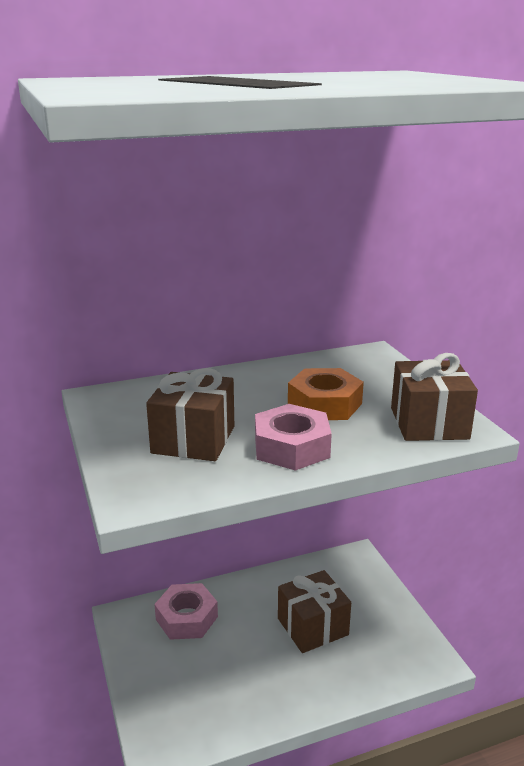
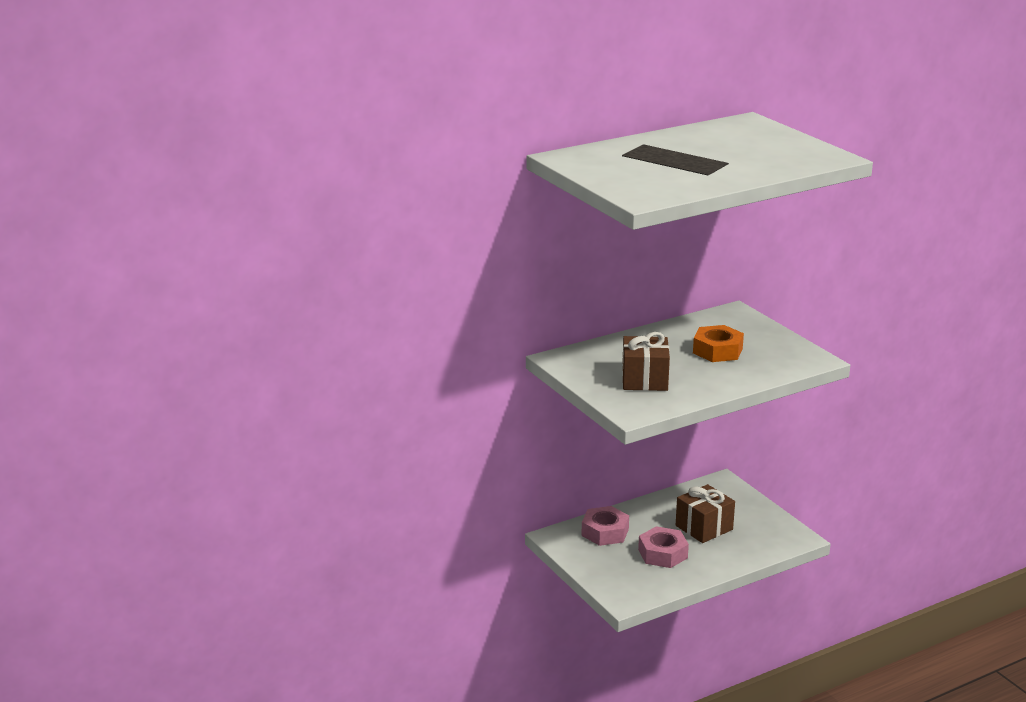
camera: 10 degrees left, 0 degrees up
pink nut [255,404,332,471] -> pink nut moved to [638,526,689,568]
brown gift [391,353,478,441] -> none

